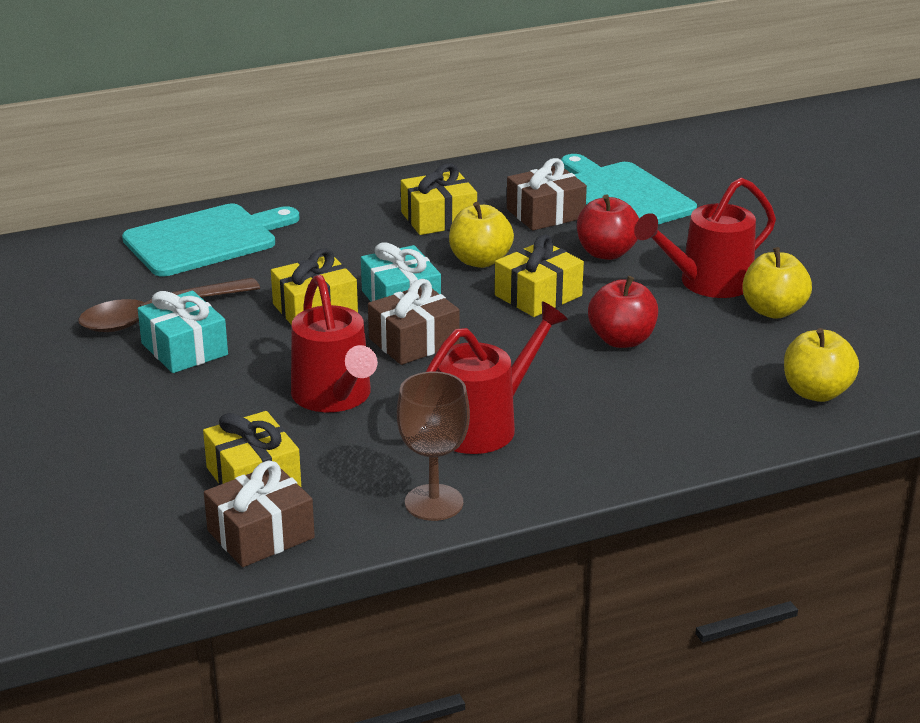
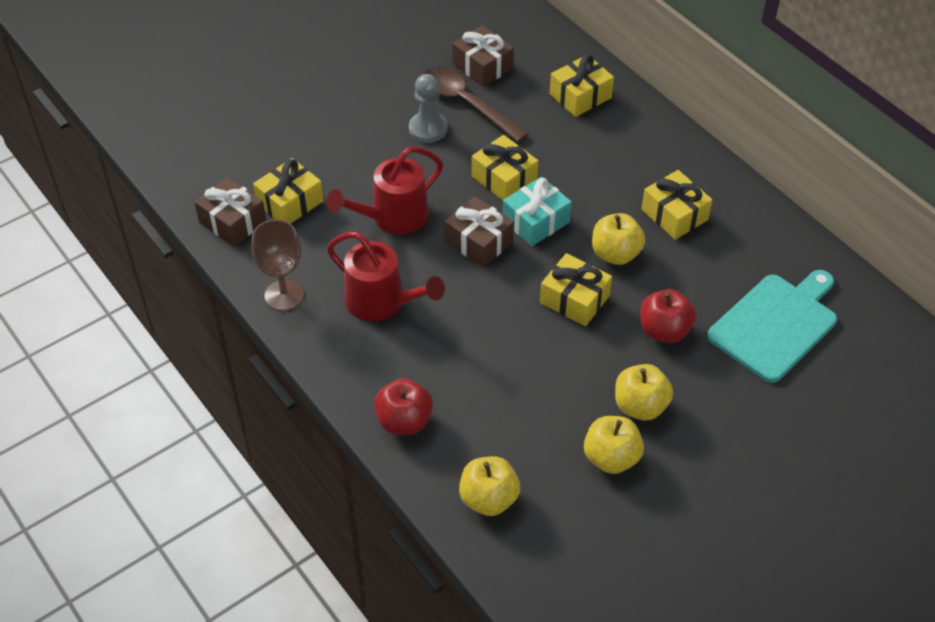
camera: 75 degrees right, 20 degrees up
turquoise cutting board [122,204,299,277] -> yellow gift [550,55,614,117]
turquoise gift [138,291,228,373] -> grey pawn [409,74,447,143]
brown gift [507,158,587,231] -> brown gift moved to [452,25,514,87]
red apple [588,276,658,348] -> red apple moved to [374,378,433,435]
red watering can [634,177,776,298] -> yellow apple [615,364,673,420]

